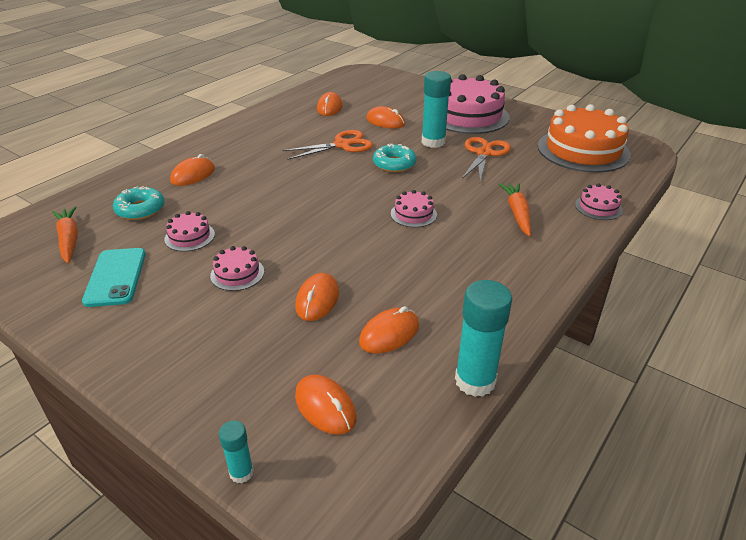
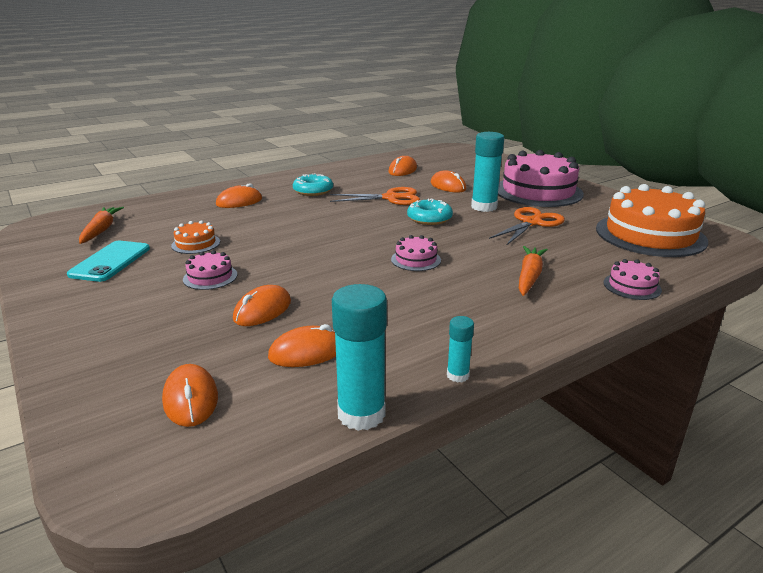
camera: 20 degrees right, 10 degrees down
turquoise donut [113,186,165,220] -> turquoise donut moved to [293,173,333,196]
pink cake [165,211,215,252] -> orange cake [171,220,220,254]
turquoise glue stick [219,420,254,483] -> turquoise glue stick moved to [447,316,474,383]

